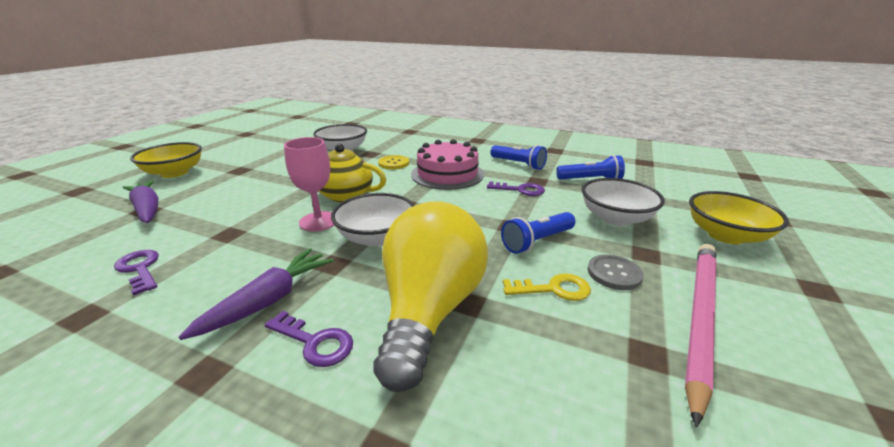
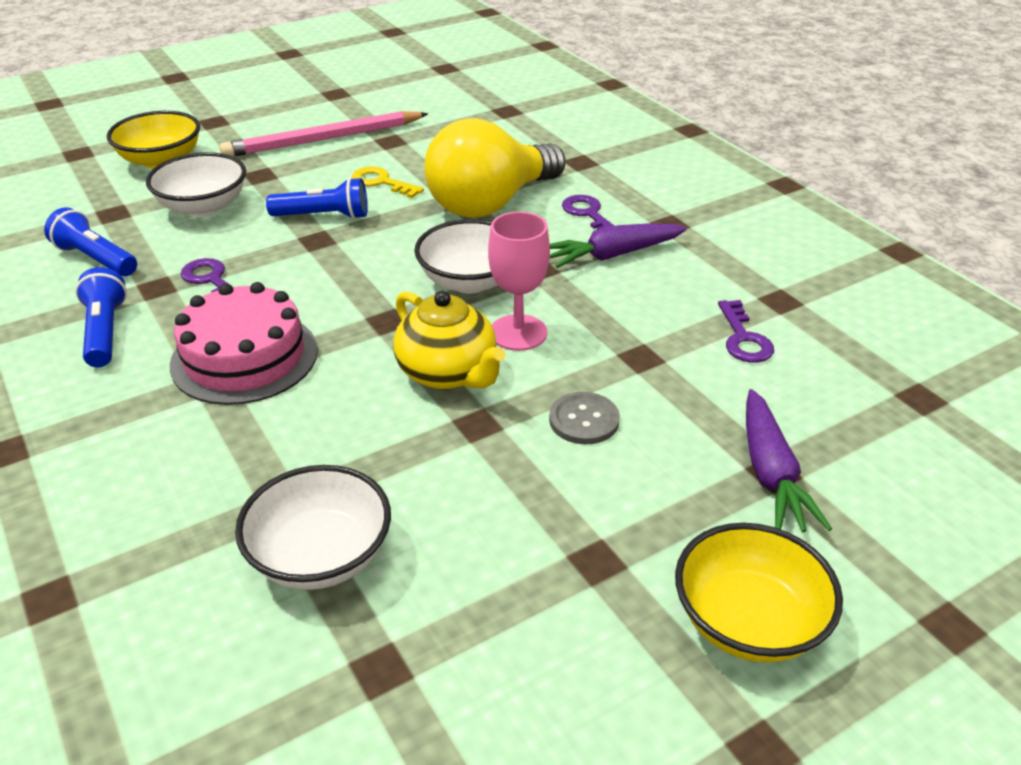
camera: 145 degrees left, 10 degrees up
yellow button [378,155,409,169] -> none
grey button [588,254,643,290] -> grey button moved to [549,392,620,444]

